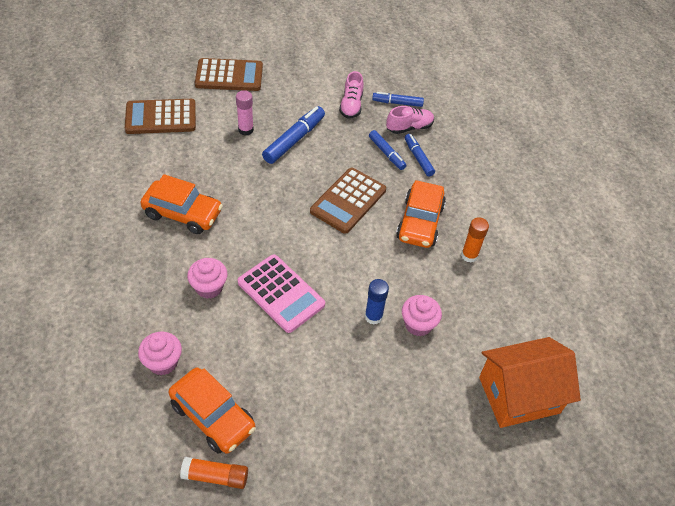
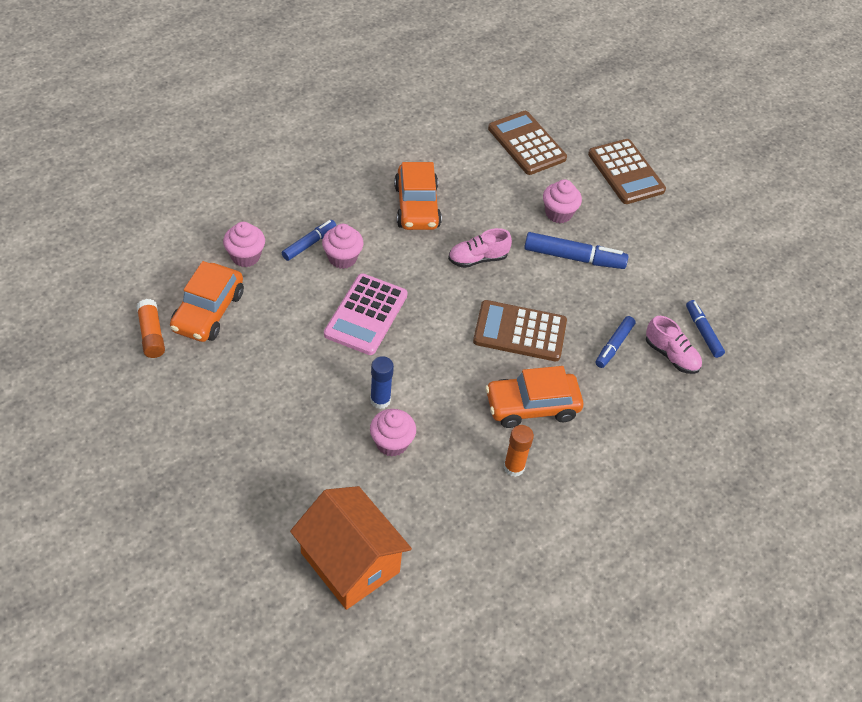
camera: 65 degrees right, 0 degrees up
pink glue stick [236,90,254,136] -> pink cupcake [543,179,582,223]
pink shoe [339,71,364,118] -> pink shoe moved to [448,228,512,268]
blue marker [405,134,435,177] -> blue marker moved to [282,220,336,261]

